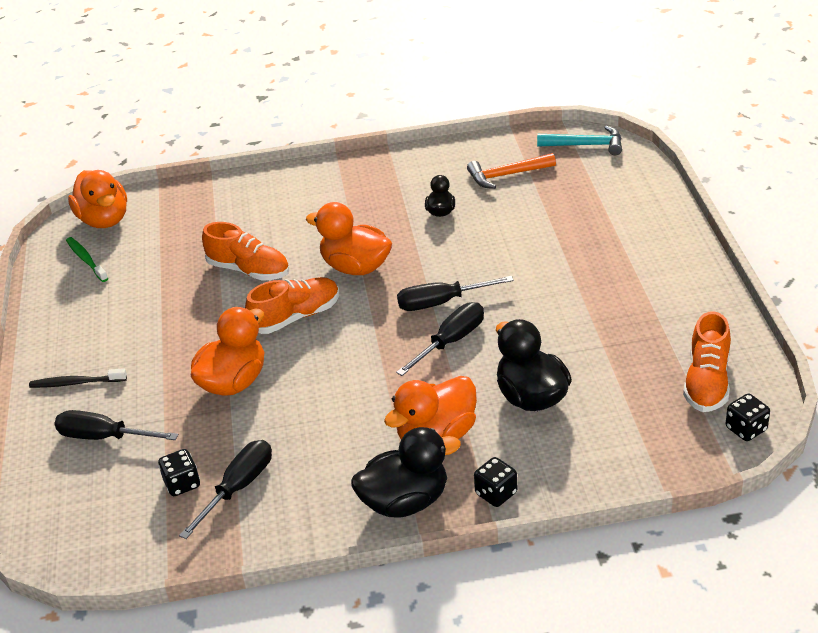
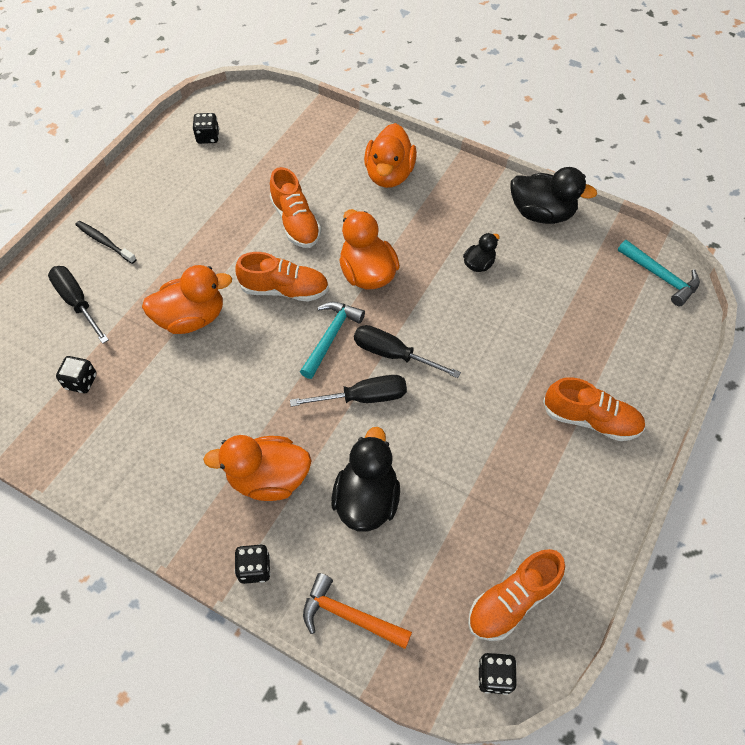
camera: 35 degrees right, 20 degrees up
green toothbrush [66,237,108,282] -> black dice [192,113,219,144]
orange duck [68,170,127,228] -> orange duck moved to [364,123,417,188]
black screwdriver [179,440,272,539] -> none
black duck [351,427,461,518] -> black duck moved to [511,167,597,224]
orange hammer [467,153,556,189] -> orange hammer moved to [303,573,412,649]
none -> turquoise hammer [300,302,365,379]
none -> orange shoe [543,377,645,441]

